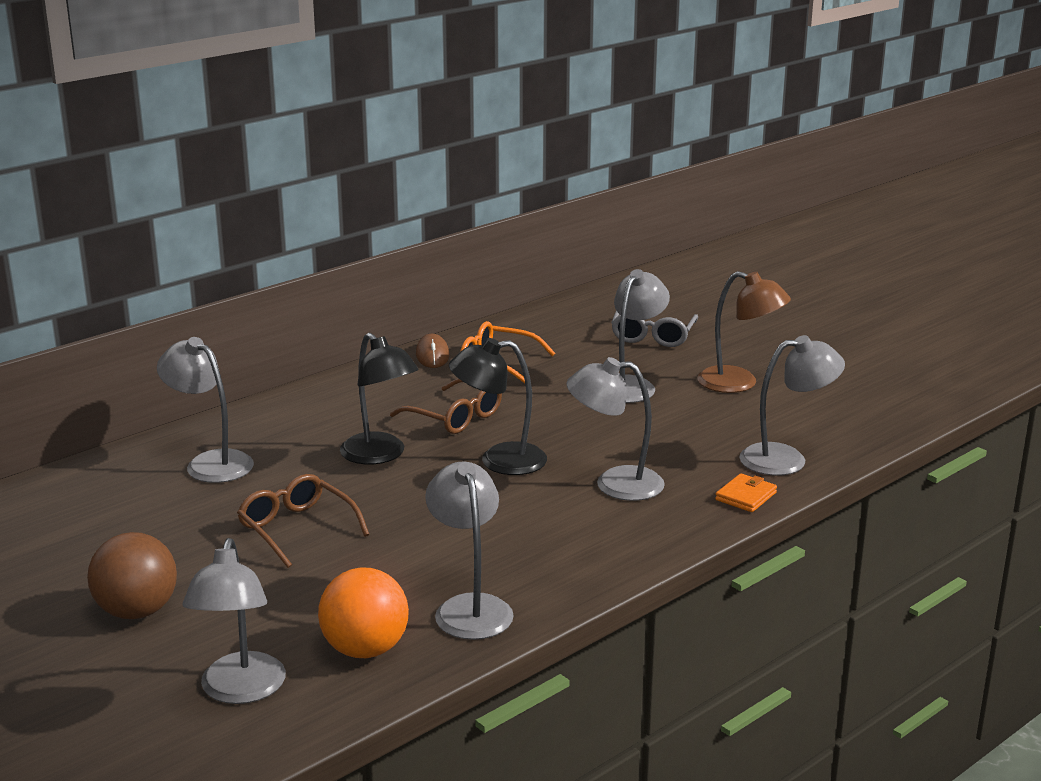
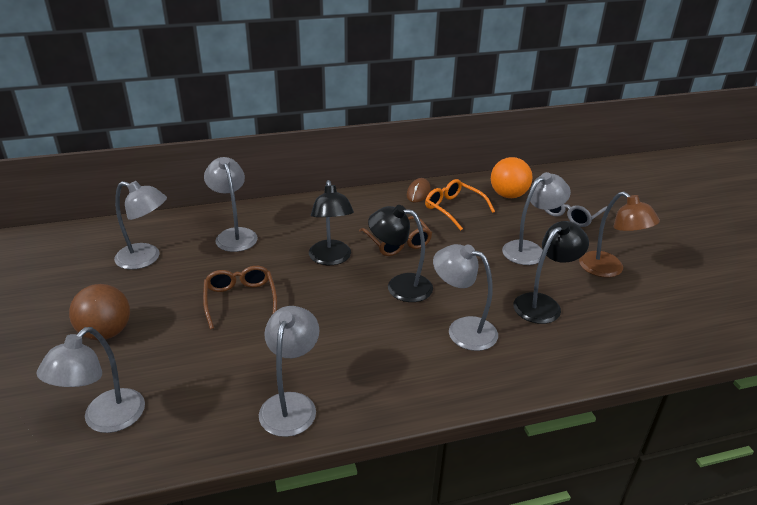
camera: 25 degrees right, 10 degrees up
orange ball [318,567,409,658] -> orange ball moved to [491,157,533,198]
orange wallet [715,473,777,512] -> none
grey lamp [739,335,845,476] -> grey lamp moved to [114,181,167,270]
none -> black lamp [513,221,589,324]

